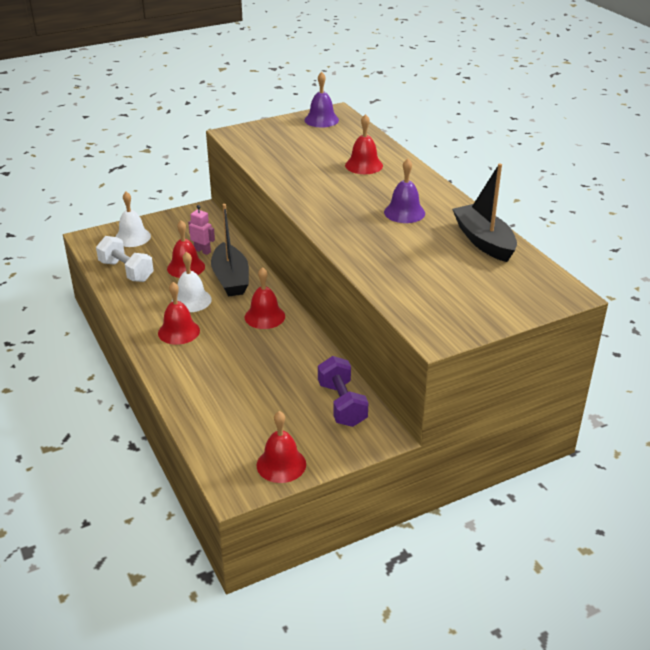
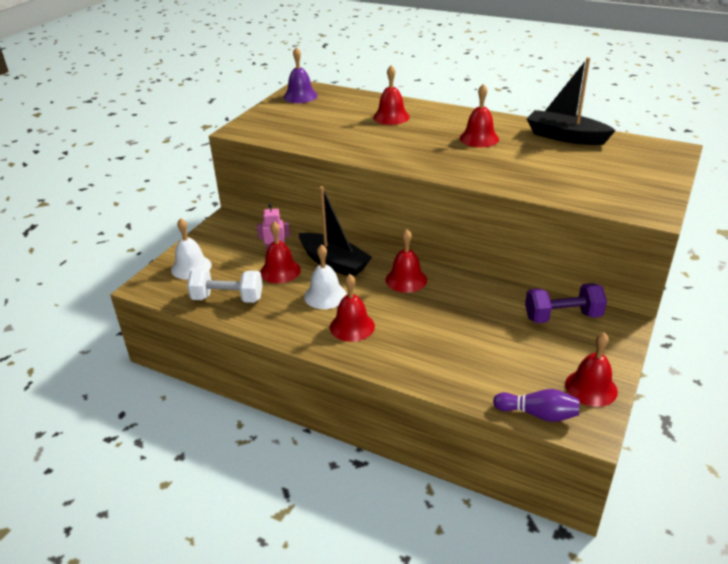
camera: 35 degrees left, 0 degrees up
purple dumbbell [318,356,368,427] -> purple dumbbell turned 45 degrees counterclockwise [525,283,607,323]
purple bell [384,159,425,223] -> red bell [460,84,499,147]
none -> purple bowling pin [493,389,580,422]

